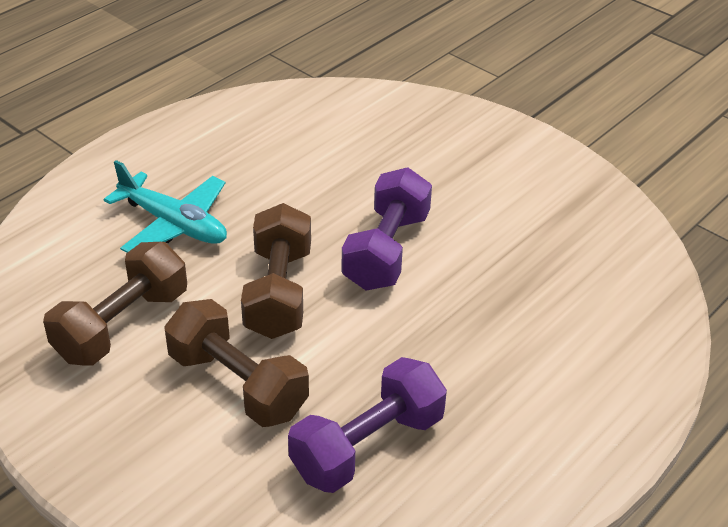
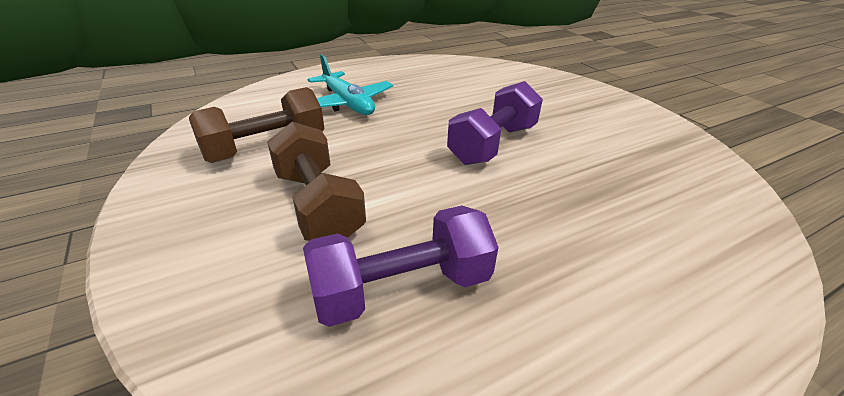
camera: 20 degrees right, 5 degrees down
brown dumbbell [241,203,311,339] -> none

